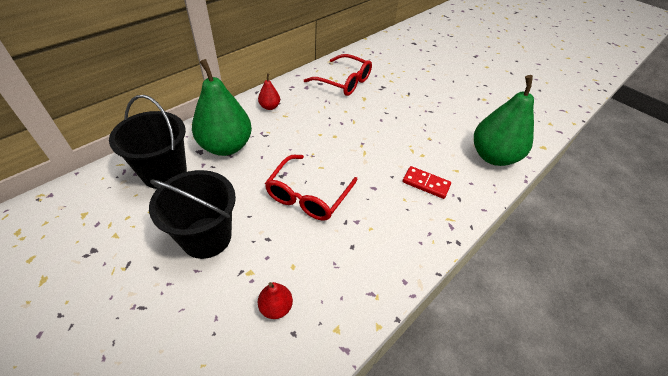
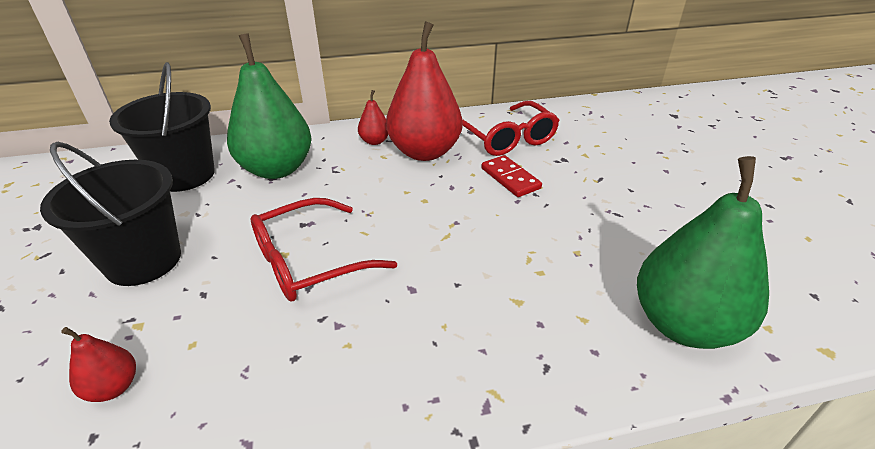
camera: 35 degrees right, 10 degrees down
red domino [402,166,451,199] -> red domino moved to [482,155,542,197]
none -> red pear [386,21,463,161]

